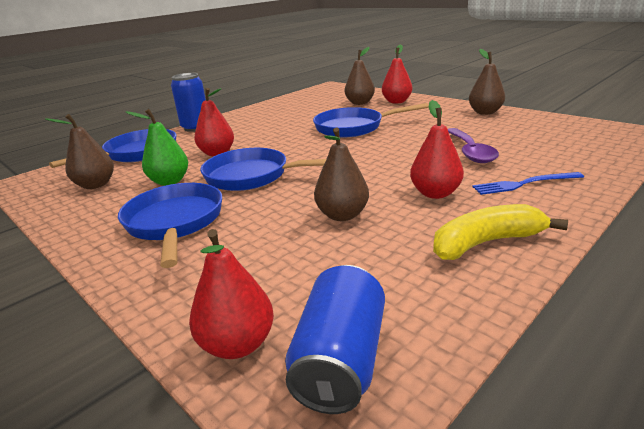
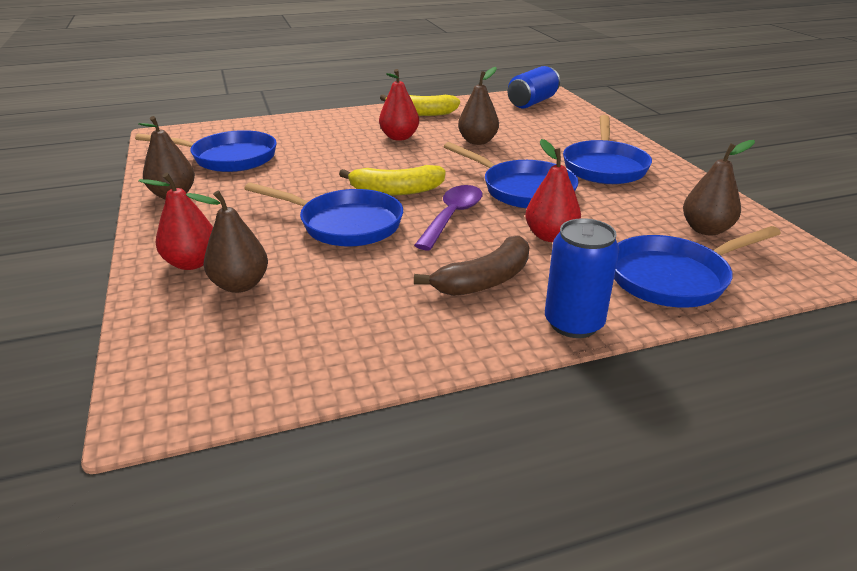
camera: 155 degrees left, 5 degrees up
green pear [125,109,188,186] -> none
red pear [189,229,274,359] -> none
purple spoon [448,128,499,163] -> purple spoon moved to [414,185,482,250]
blue fork [472,172,584,195] -> none
none -> blue pan [135,130,277,172]
none -> yellow banana [339,165,446,196]
none -> brown banana [414,236,530,296]

